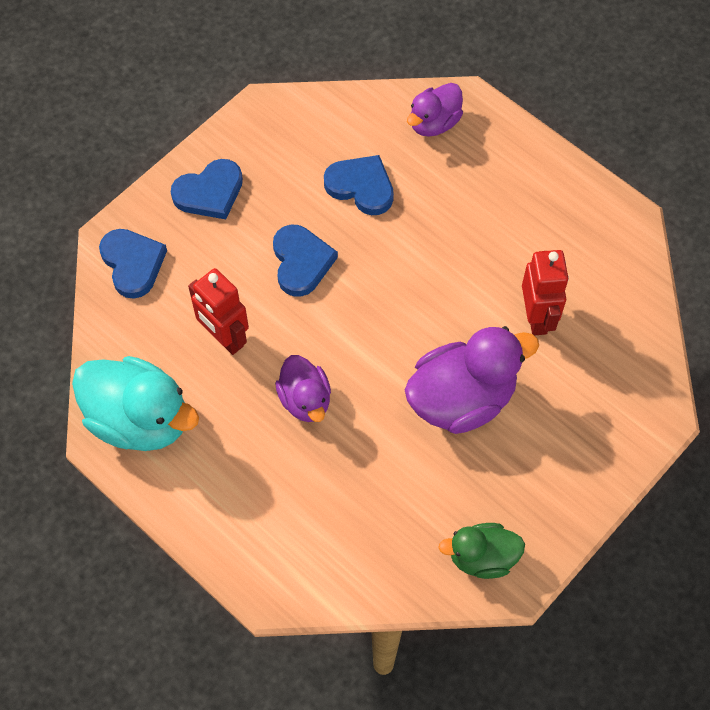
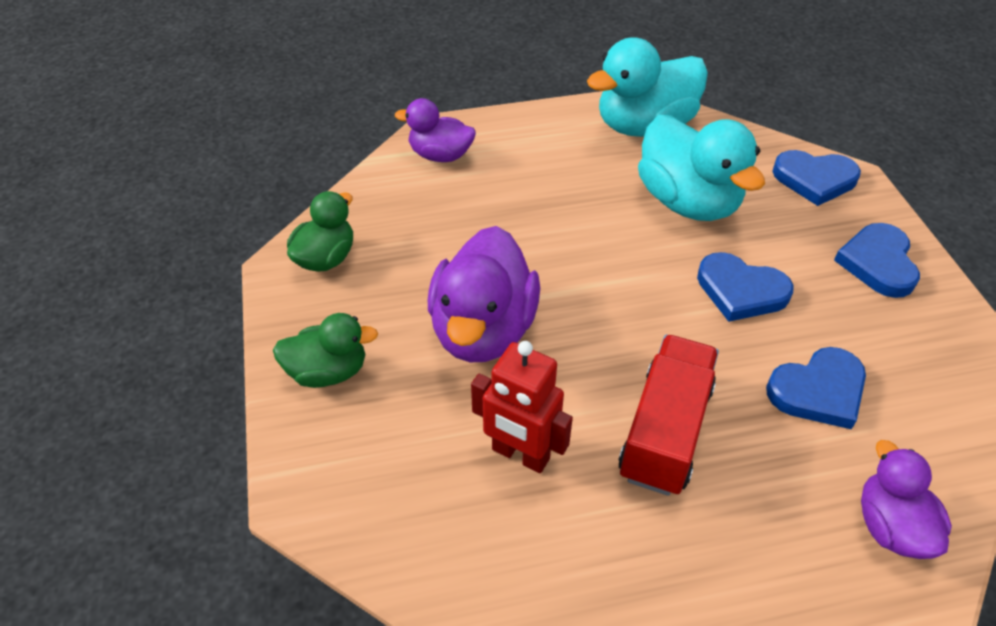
camera: 125 degrees right, 15 degrees down
red robot [188,268,249,355] -> turquoise duck [638,115,765,221]
purple duck [275,355,331,422] -> purple duck moved to [395,98,476,162]
none -> green duck [273,313,378,388]
none -> red truck [618,334,719,496]

